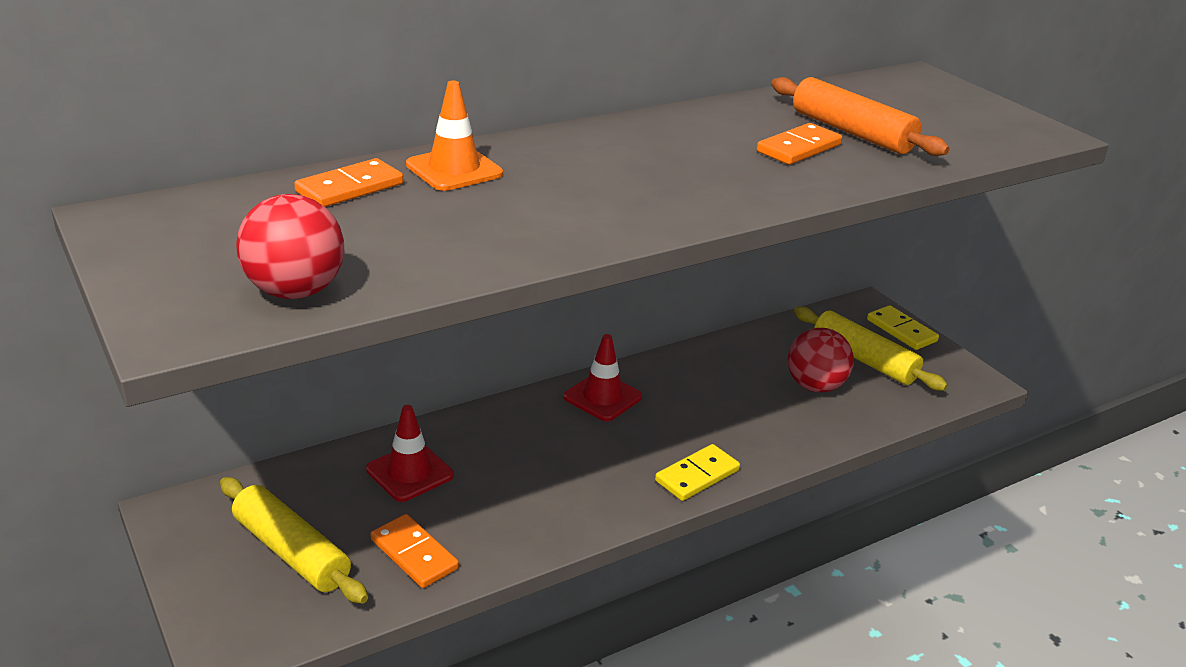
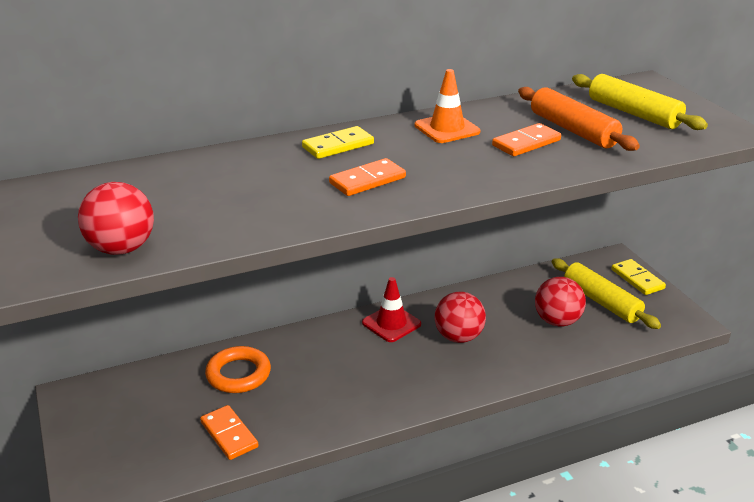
camera: 10 degrees right, 0 degrees up
yellow rolling pin [220,477,368,604] -> yellow rolling pin moved to [572,74,708,130]
orange domino [294,158,403,207] -> orange domino moved to [329,158,406,196]
red traffic cone [366,405,454,502] -> orange ring [205,346,271,393]
orange traffic cone [406,81,503,191] -> orange traffic cone moved to [415,69,480,143]
yellow domino [655,444,740,501] -> yellow domino moved to [302,126,374,159]
none -> red ball [435,292,486,343]

